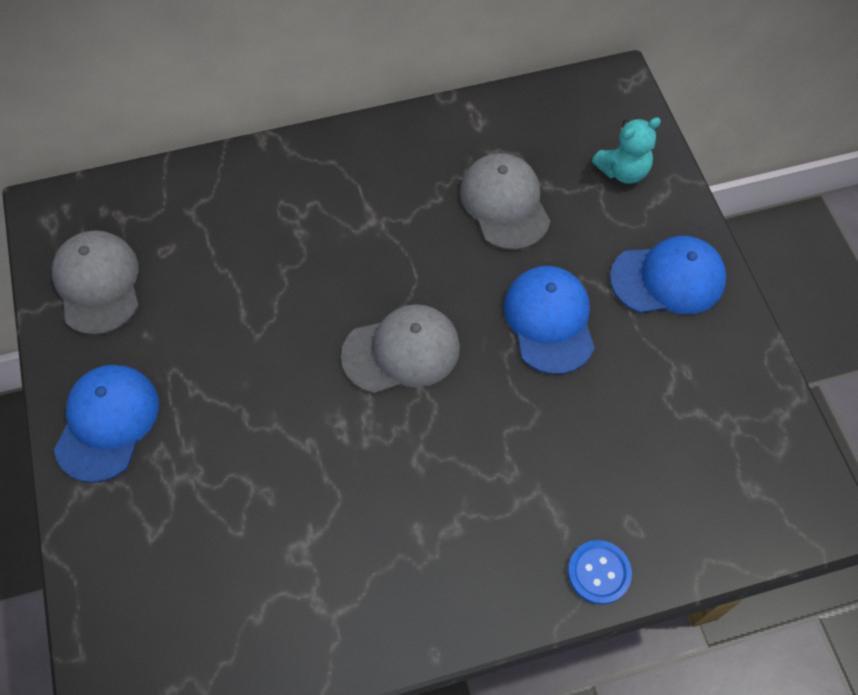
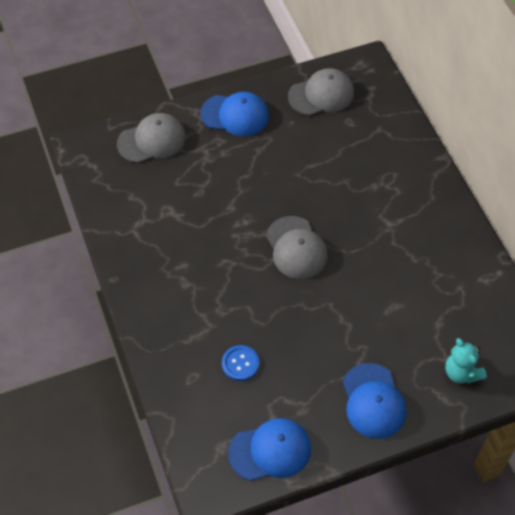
camera: 85 degrees right, 5 degrees down
grey cap [460,153,550,250] -> grey cap moved to [117,113,186,163]
blue cap [504,266,595,375] -> blue cap moved to [228,418,311,481]
blue button [568,540,632,605] -> blue button moved to [222,345,259,381]

